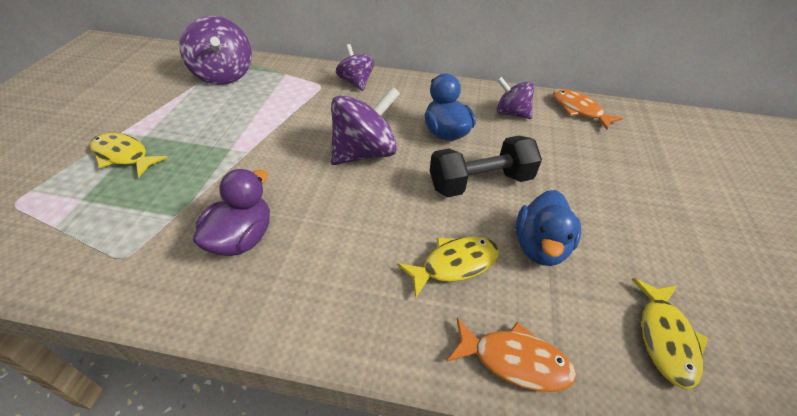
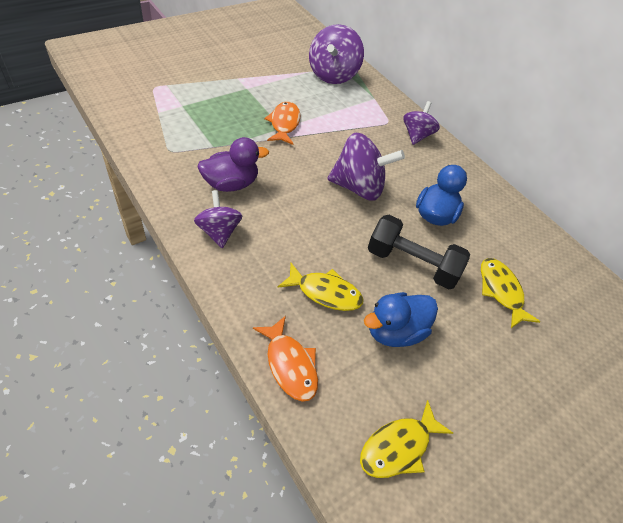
camera: 40 degrees right, 5 degrees up
yellow fish [90,133,168,177] -> yellow fish moved to [481,258,541,328]
purple spinning top [496,77,534,119] -> purple spinning top moved to [194,190,242,248]
orange fish [553,89,623,130] -> orange fish moved to [264,102,300,145]

